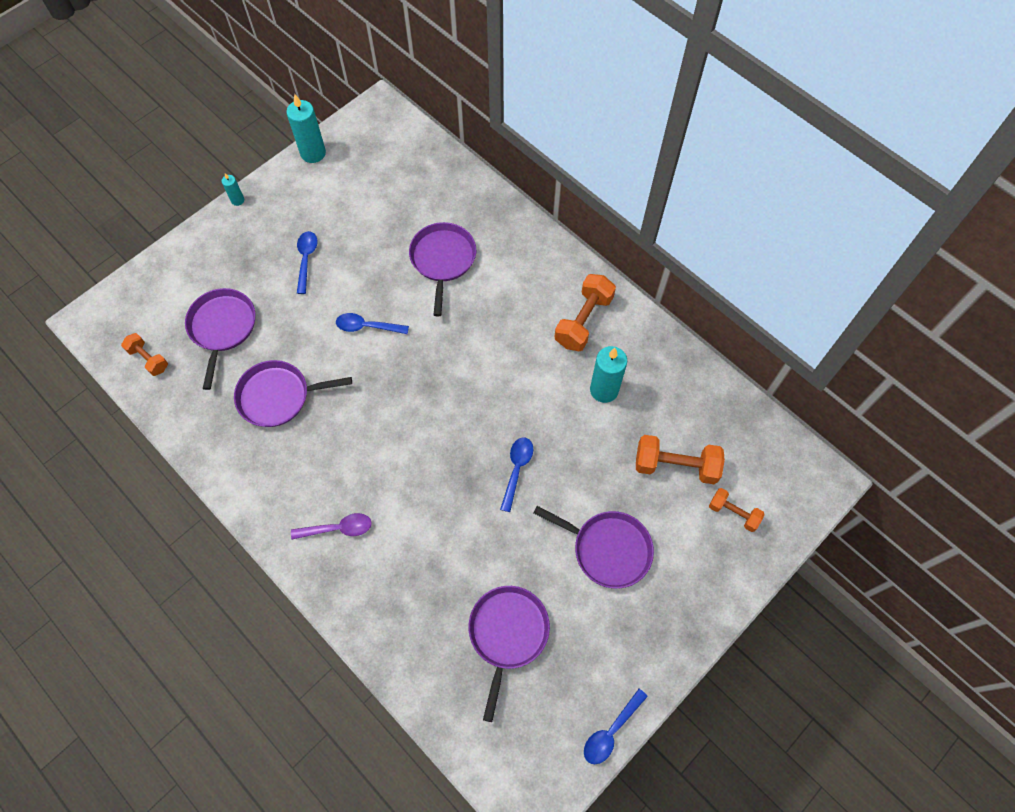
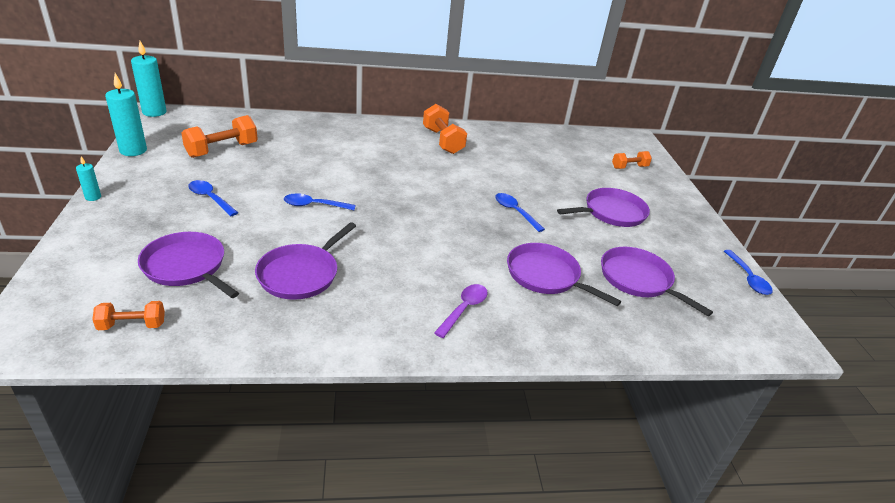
camera: 55 degrees left, 30 degrees down
blue spoon [336,313,409,334] -> blue spoon turned 45 degrees clockwise [284,193,356,210]
purple pan [409,222,476,316] -> purple pan moved to [507,243,621,306]
turquoise candle [590,346,627,403] -> turquoise candle moved to [131,41,166,117]
orange dumbbell [636,435,725,484] -> orange dumbbell moved to [181,115,258,158]

